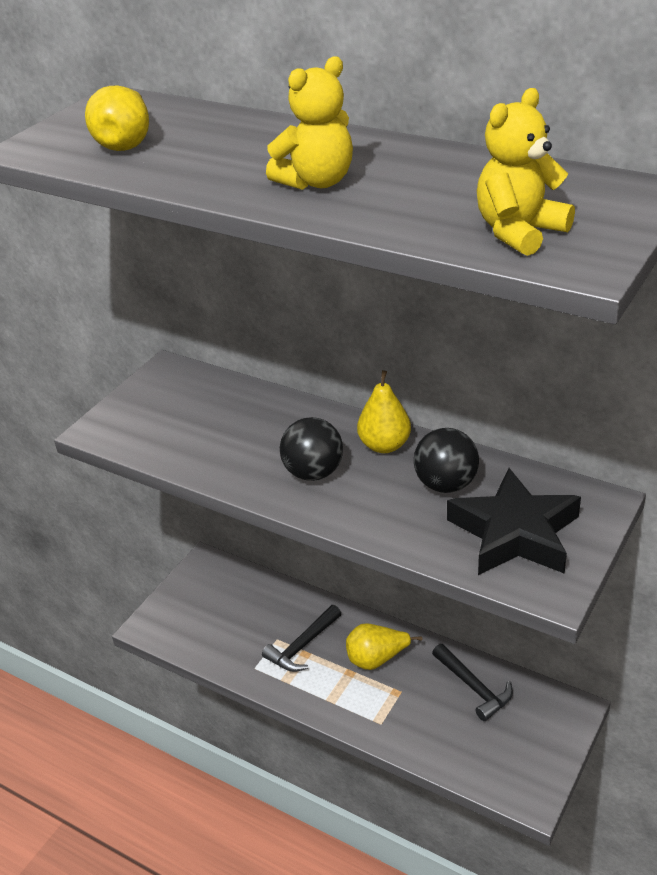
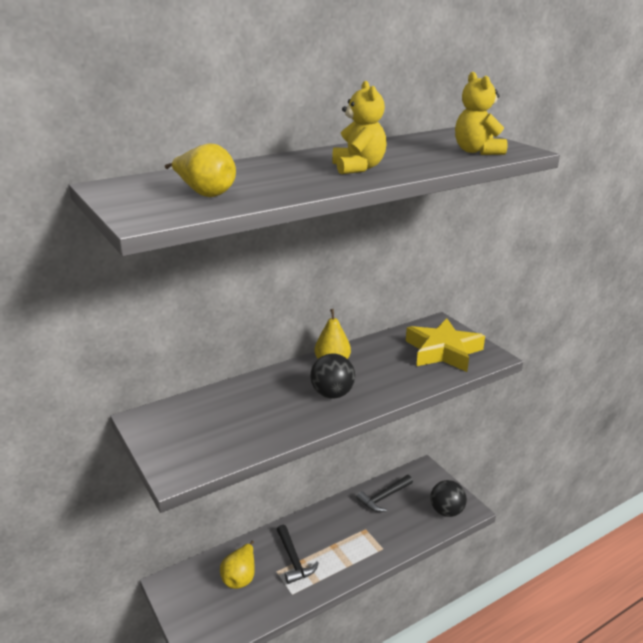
camera: 65 degrees left, 10 degrees down
yellow pear [346,623,423,670] -> yellow pear moved to [220,540,255,589]
black ball [414,428,479,493] -> black ball moved to [430,480,467,517]
black hammer [432,644,513,721] -> black hammer turned 150 degrees clockwise [356,475,413,512]
black star [447,468,581,575] -> yellow star [406,319,485,372]

